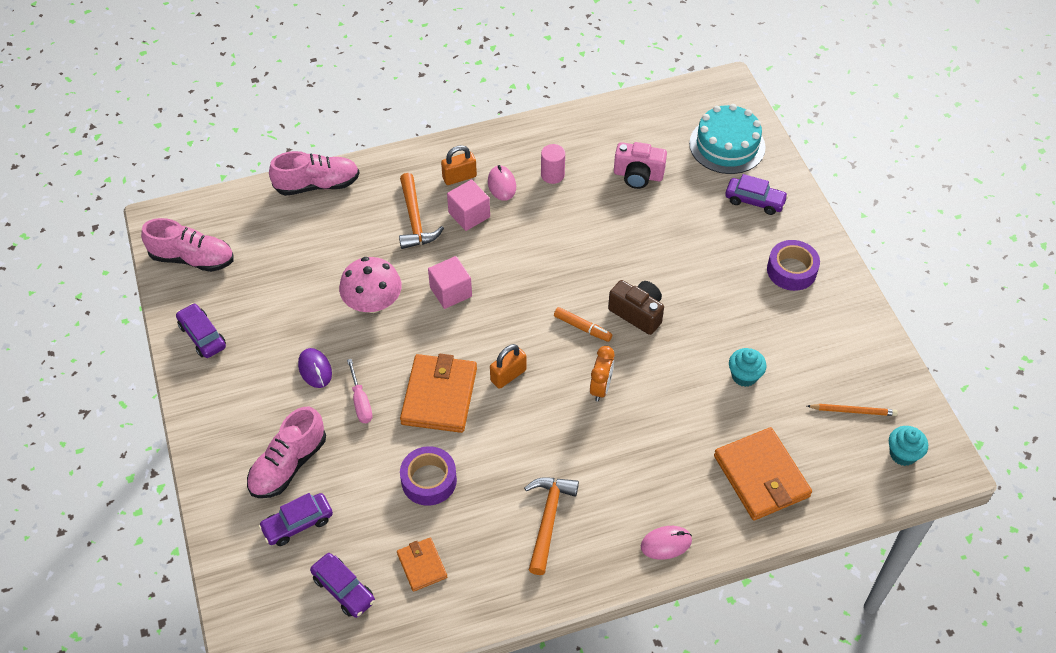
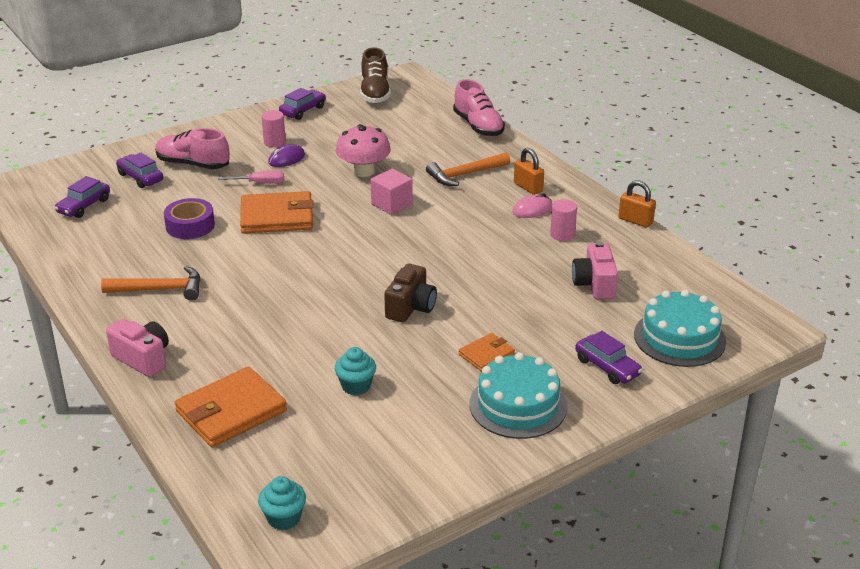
camera: 75 degrees right, 20 degrees down
pink shoe [141,218,234,272] -> brown shoe [360,47,391,103]
pink screwdriver [347,359,373,423] -> pink screwdriver turned 150 degrees counterclockwise [218,171,284,184]
orange wallet [397,538,447,592] -> orange wallet moved to [459,333,515,372]
pink cube [447,179,490,231] -> none
orange padlock [490,344,526,389] -> orange padlock moved to [618,180,656,227]
orange marker [554,307,612,342] -> none
orange clock [590,346,614,402] -> none
pink mouse [641,526,692,560] -> pink camera [106,319,169,377]
purple car [725,174,788,215] -> purple car turned 45 degrees counterclockwise [575,331,643,384]
purple tape [767,240,820,291] -> turquoise cake [469,352,567,439]
orange pencil [807,404,898,416] -> none
none -> pink cylinder [261,110,286,147]

